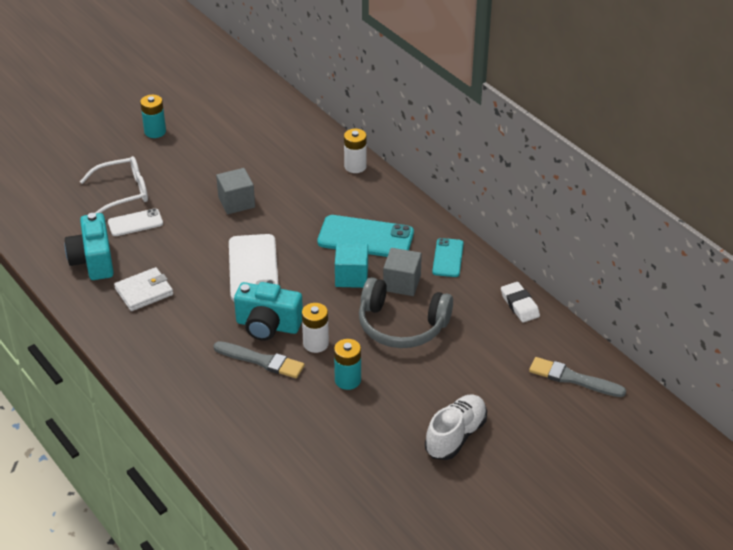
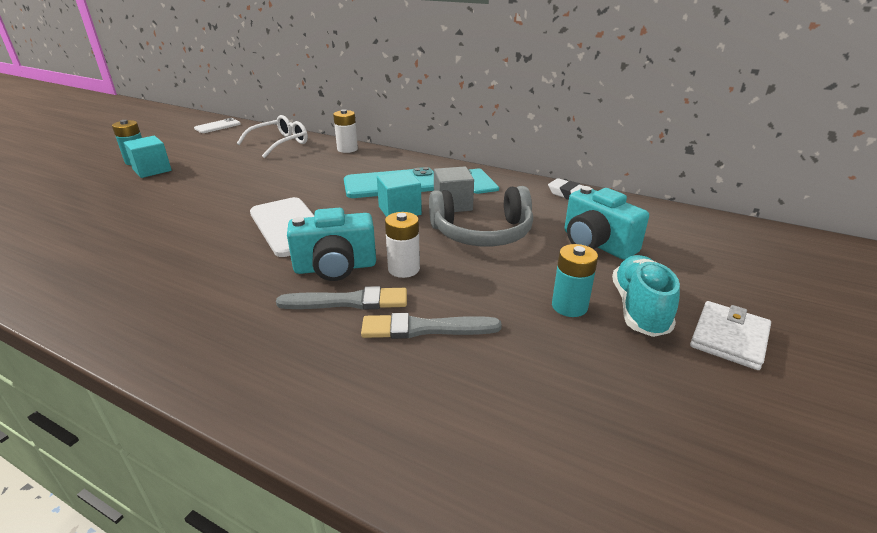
camera: 25 degrees left, 10 degrees down
turquoise camera [65,213,114,280] -> turquoise camera moved to [565,186,649,260]
white glasses [80,156,148,214] -> white glasses moved to [237,115,308,158]
white phone [108,208,163,236] -> white phone moved to [194,118,241,133]
white wallet [114,267,173,311] -> white wallet moved to [690,301,771,370]
grey cube [216,168,255,214] -> none
turquoise battery [334,339,361,390] -> turquoise battery moved to [552,244,598,317]
white shoe [425,394,487,460] -> turquoise shoe [612,255,680,337]
grey brush [529,357,626,397] -> grey brush moved to [361,313,502,339]
none -> turquoise cube [124,136,172,178]

